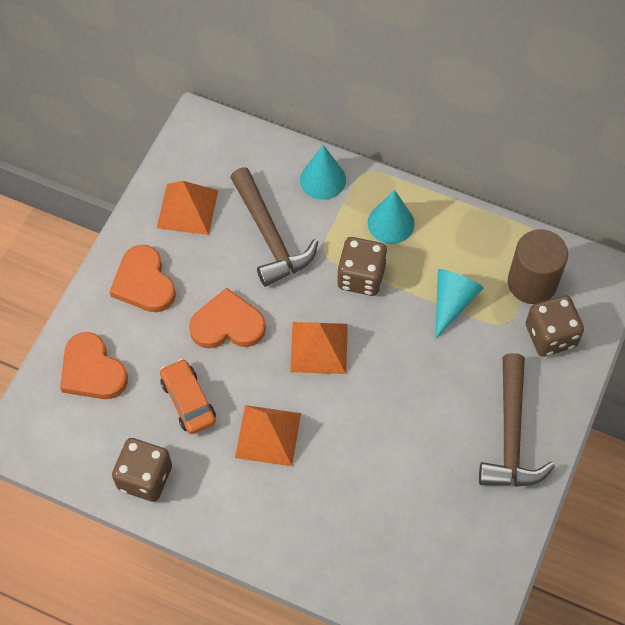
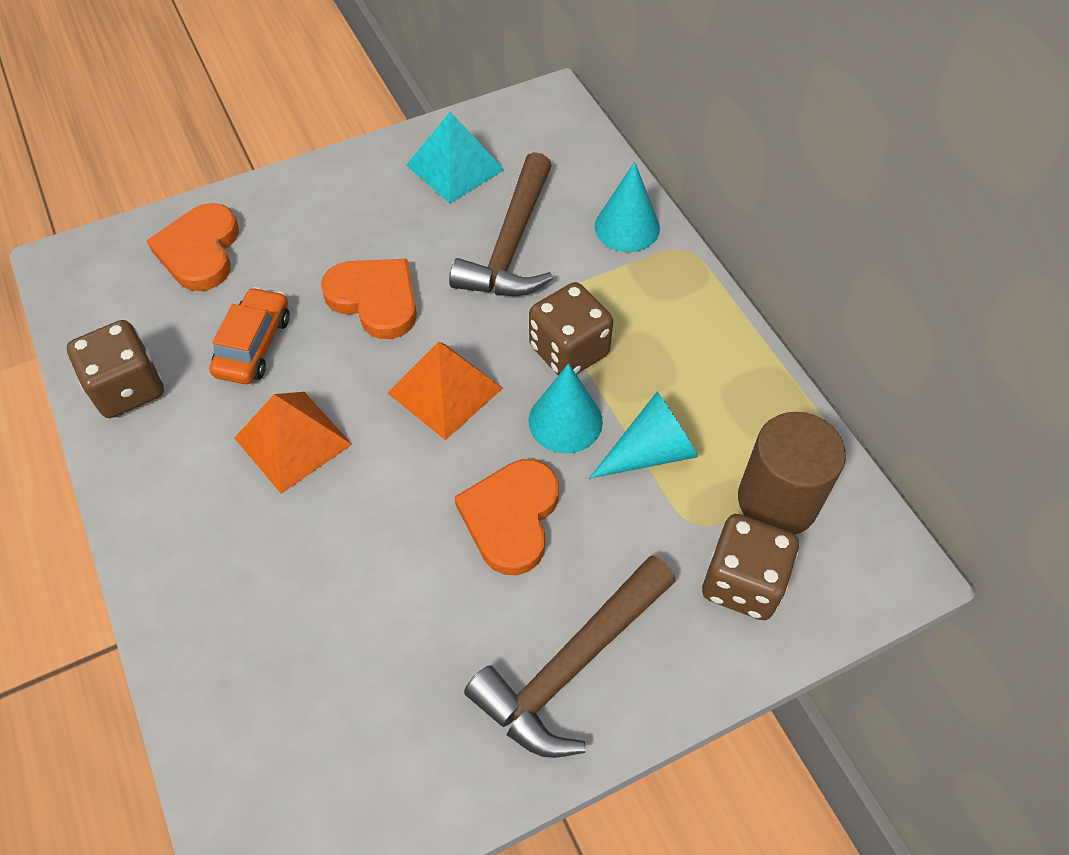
camera: 40 degrees right, 5 degrees down
orange heart [110,245,176,312] -> orange heart moved to [454,459,559,575]
orange pyramid [157,181,218,235] -> turquoise pyramid [406,112,505,203]
turquoise cone [368,190,415,244] -> turquoise cone moved to [529,363,603,453]

